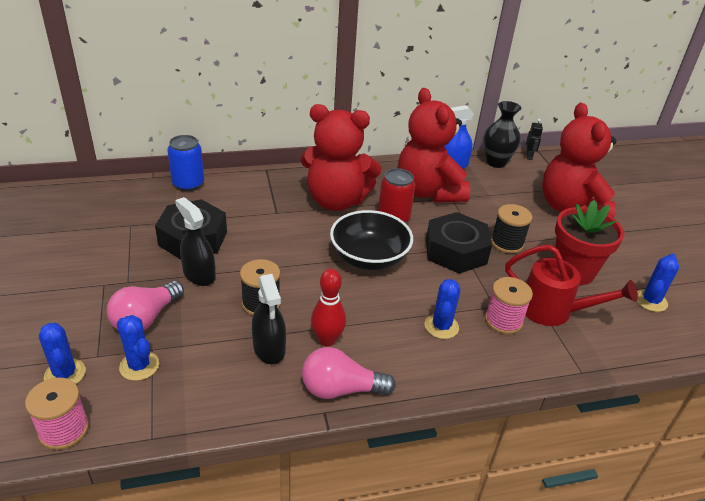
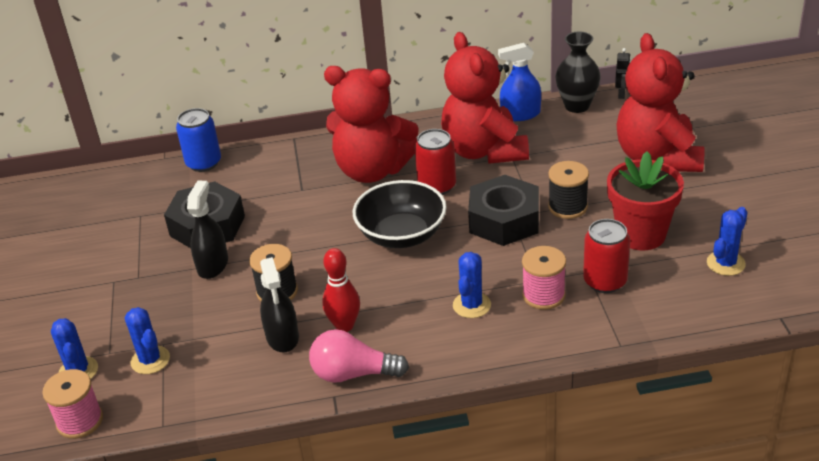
camera: 10 degrees right, 0 degrees up
pink light bulb [107,281,184,330] -> none
black spray bottle [175,197,216,286] -> black spray bottle turned 45 degrees clockwise [187,181,228,279]
red watering can [505,244,638,326] -> red can [583,219,630,293]

